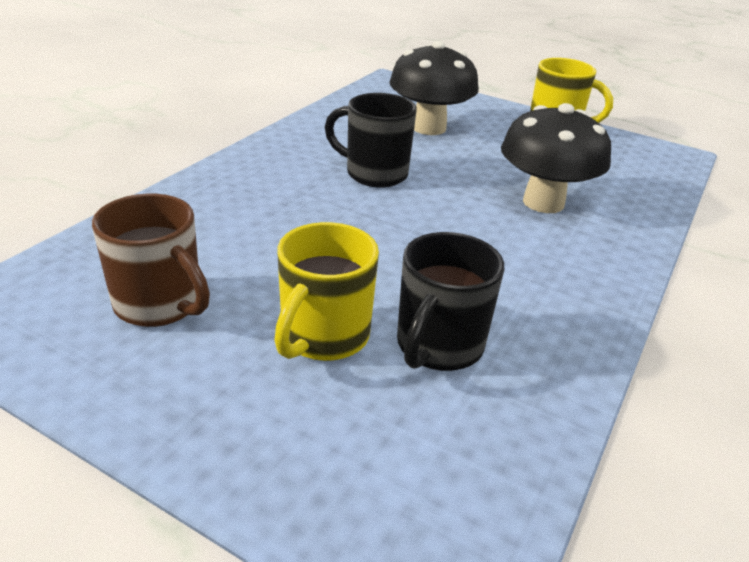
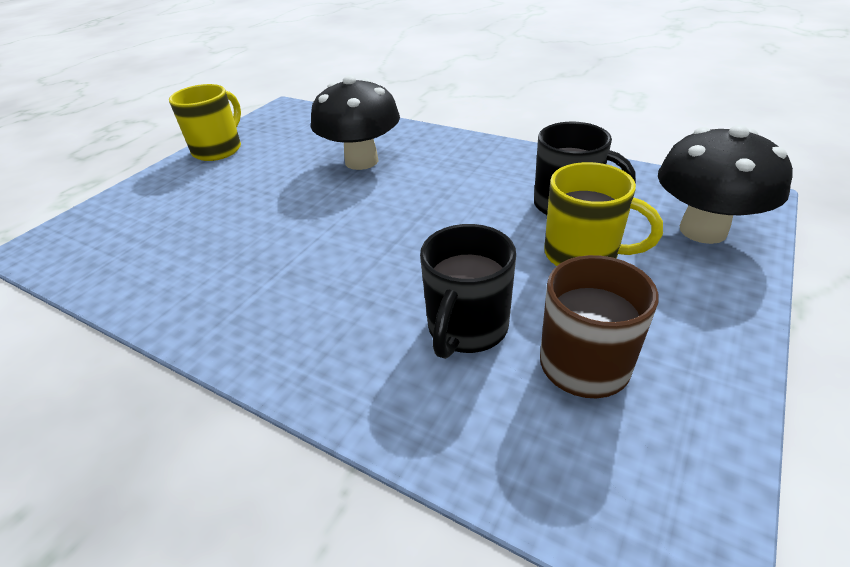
camera: 85 degrees left, 5 degrees up
black mug [325,93,417,187] -> black mug moved to [420,224,516,359]
black mushroom [389,41,479,135] -> black mushroom moved to [658,125,793,244]

